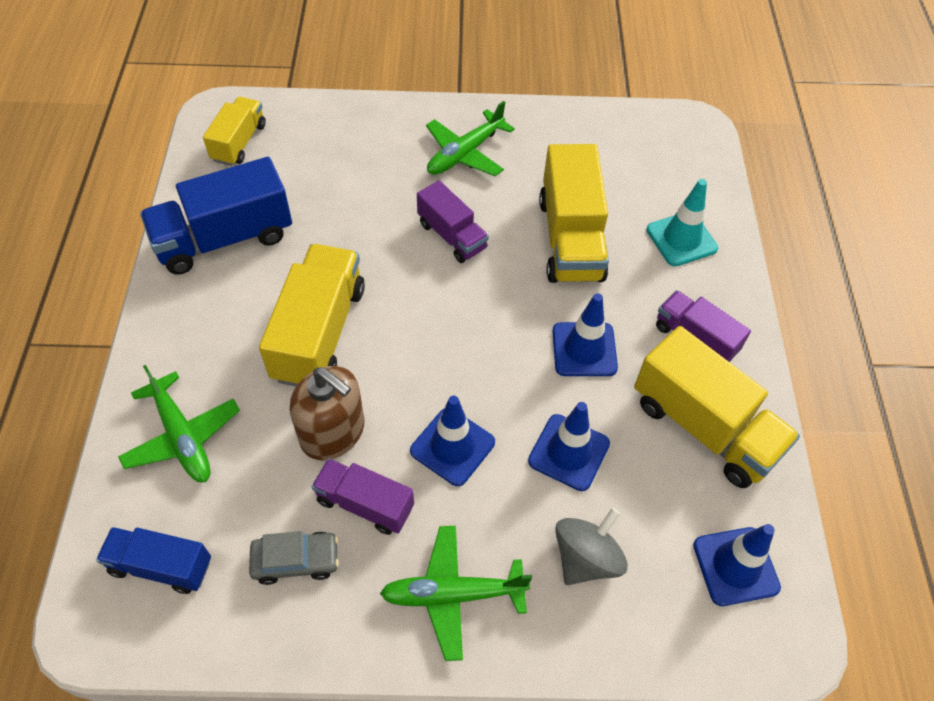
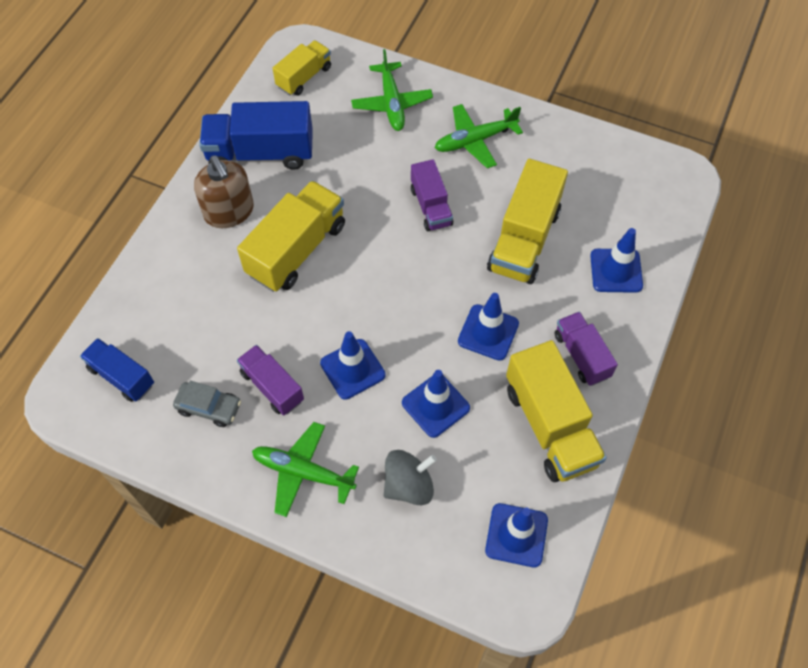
camera: 25 degrees right, 5 degrees up
green plane [118,365,240,483] -> green plane moved to [351,49,433,131]
brown soap dispenser [290,366,364,460] -> brown soap dispenser moved to [194,156,254,228]
turquoise traffic cone [646,179,718,266] -> blue traffic cone [590,228,643,293]

